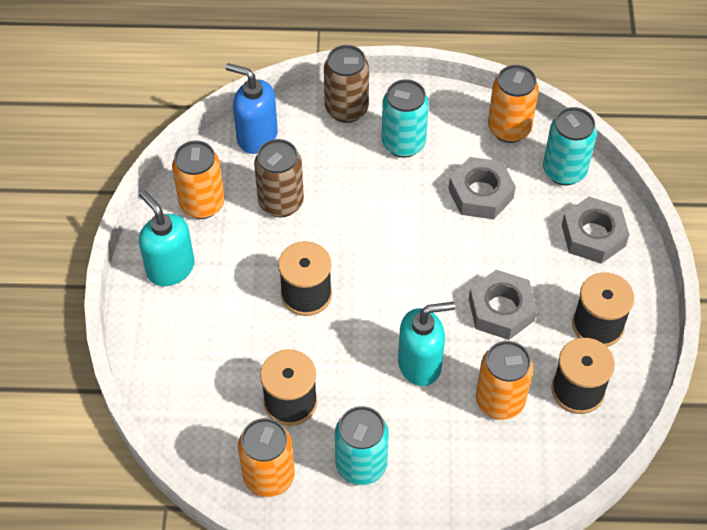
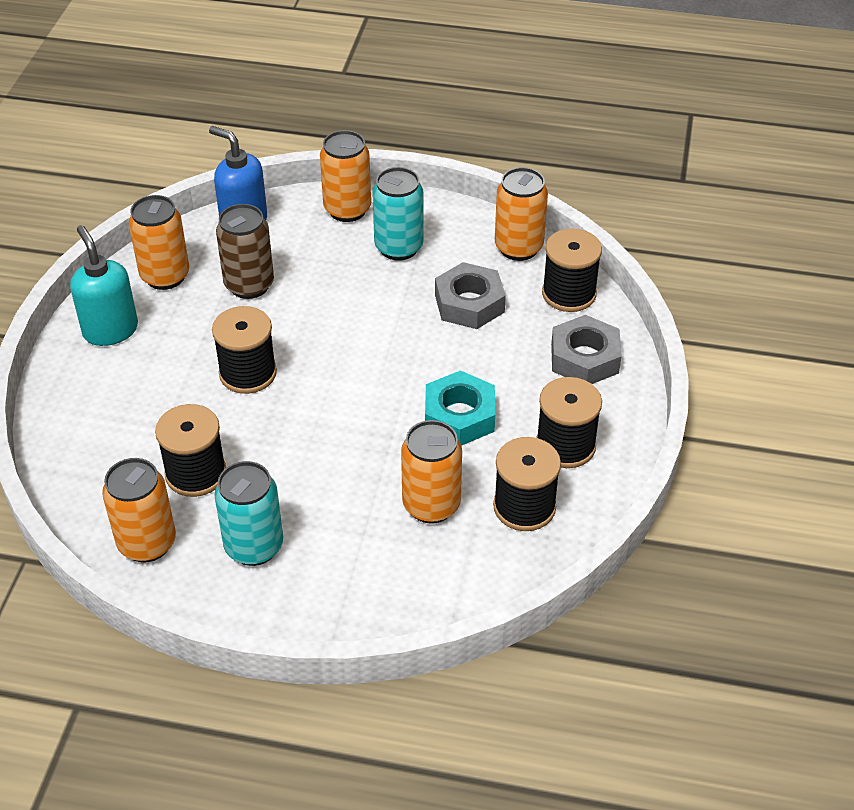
camera: 10 degrees right, 10 degrees down
brown can [324,45,369,123] -> orange can [320,130,371,222]
turquoise soap dispenser [398,302,455,386] -> none
grey nut [469,270,537,340] -> turquoise nut [425,370,495,446]
turquoise can [543,107,597,186] -> black spool [542,228,602,312]

